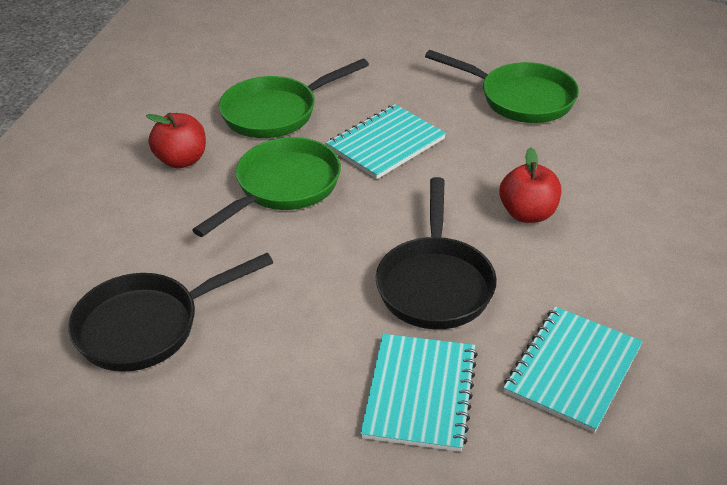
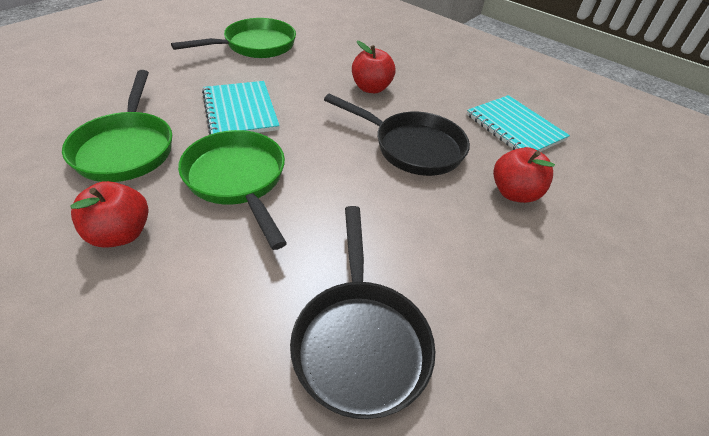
camera: 70 degrees left, 5 degrees up
turquoise notebook [360,334,478,452] -> red apple [493,147,555,203]

